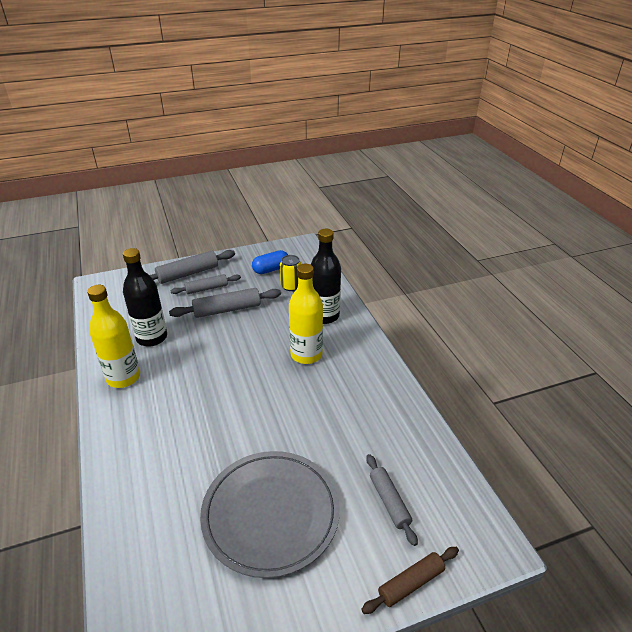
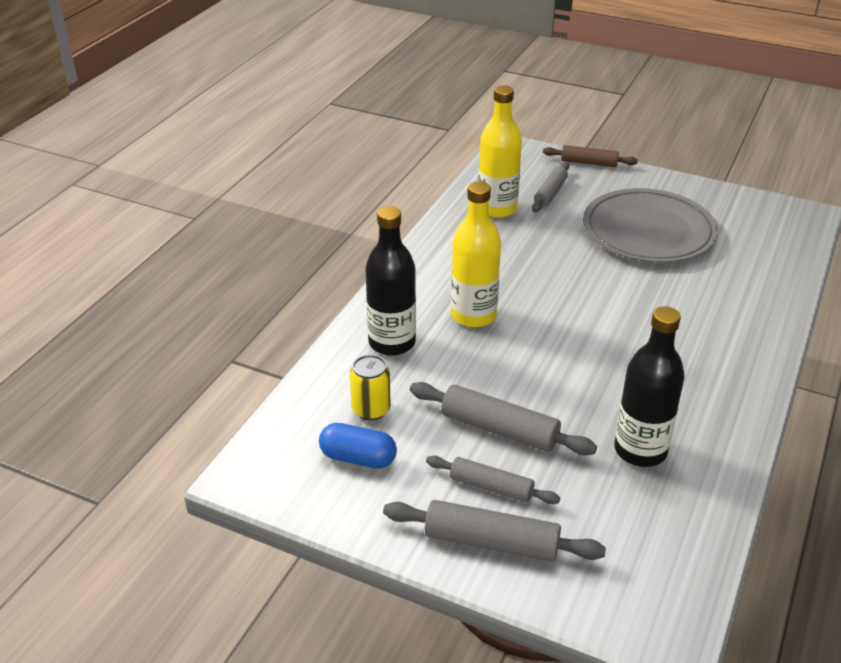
camera: 135 degrees left, 0 degrees up
yellow bottle [87,285,140,388] -> yellow bottle moved to [478,85,522,218]

